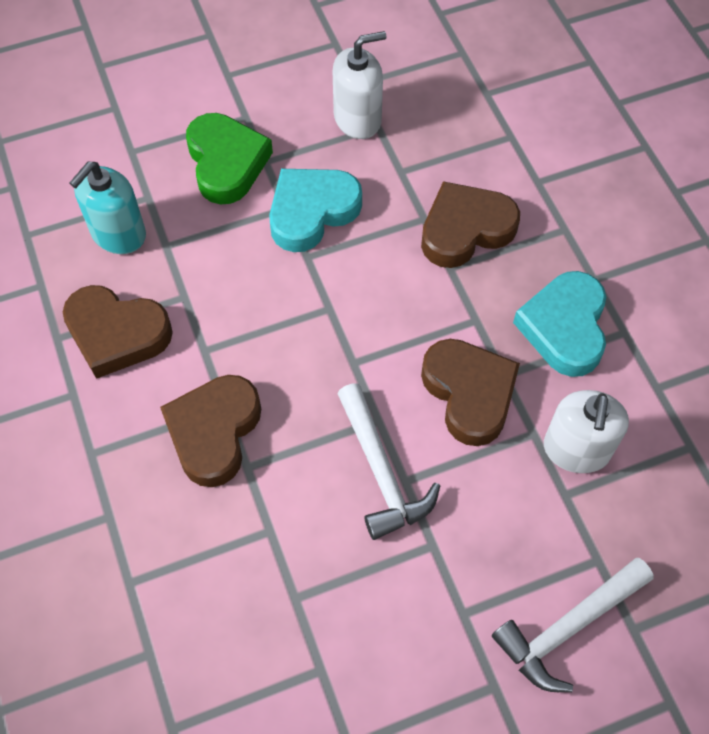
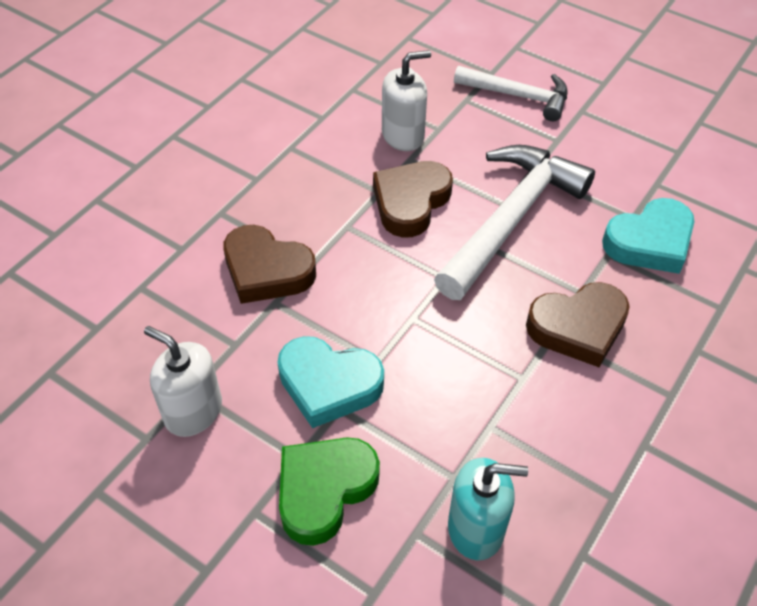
camera: 125 degrees left, 10 degrees down
brown heart [63,285,173,379] -> none
white hammer [337,383,440,540] -> white hammer [434,145,595,300], size x1.63
turquoise heart [513,271,606,377] -> turquoise heart moved to [602,198,694,274]

